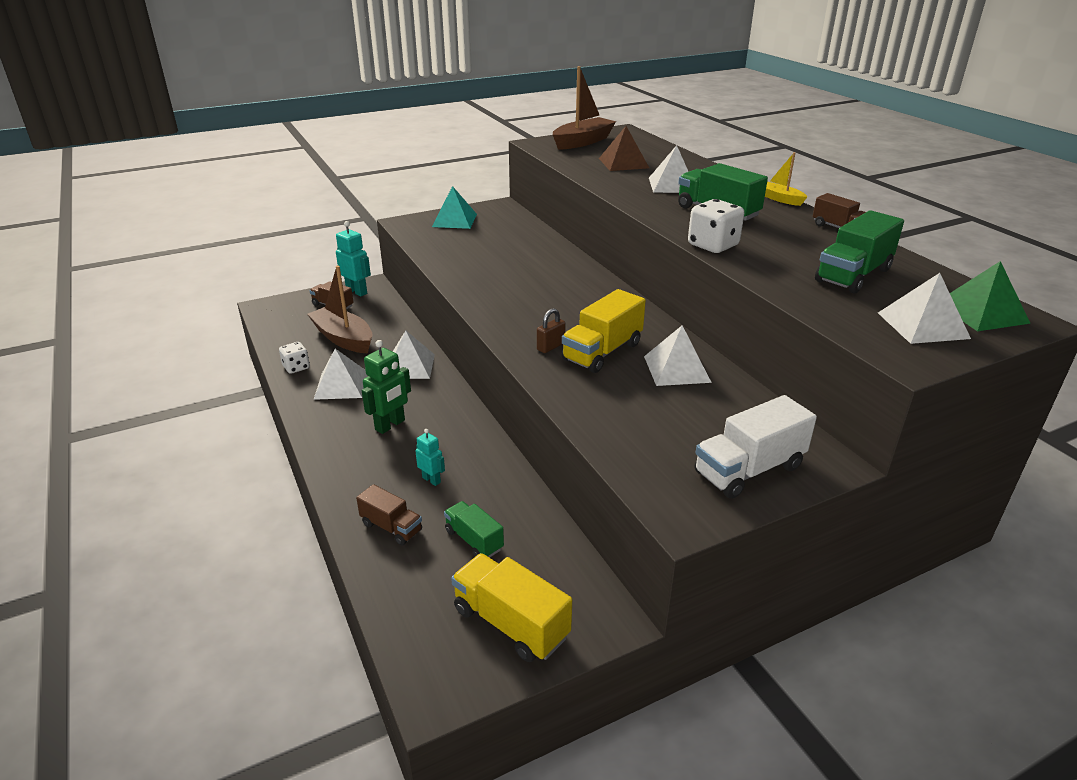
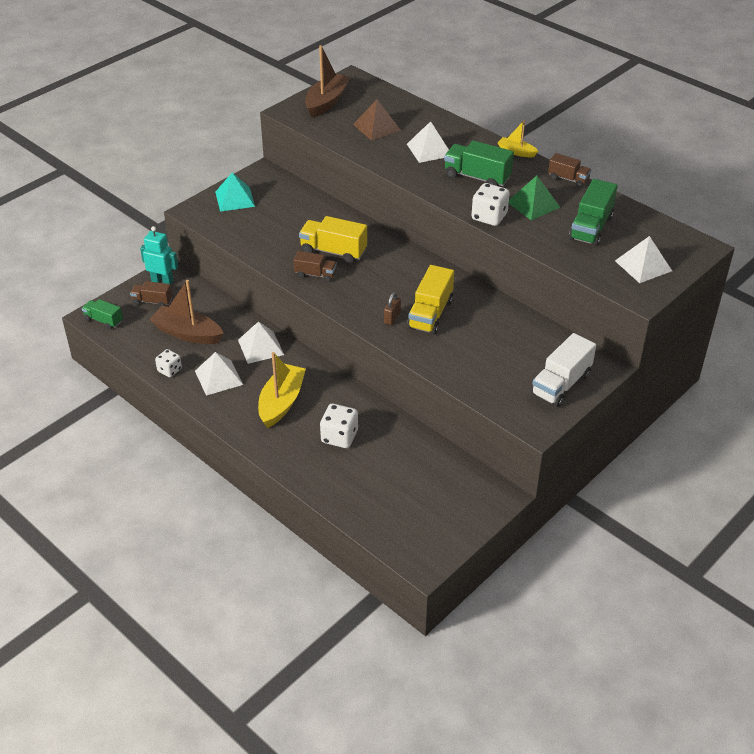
camera: 20 degrees left, 10 degrees up
brown truck [356,484,422,546] -> brown truck moved to [293,251,337,282]
green robot [362,340,411,434] -> yellow boat [258,352,306,428]
turquoise robot [416,429,445,486] -> white dice [320,404,358,448]
green truck [444,501,504,558] -> green truck moved to [82,299,123,329]
yellow truck [451,553,572,662] -> yellow truck moved to [299,216,367,264]
white pyramid [644,326,712,386] -> none
green pyramid [950,261,1031,331] -> green pyramid moved to [509,176,561,220]

